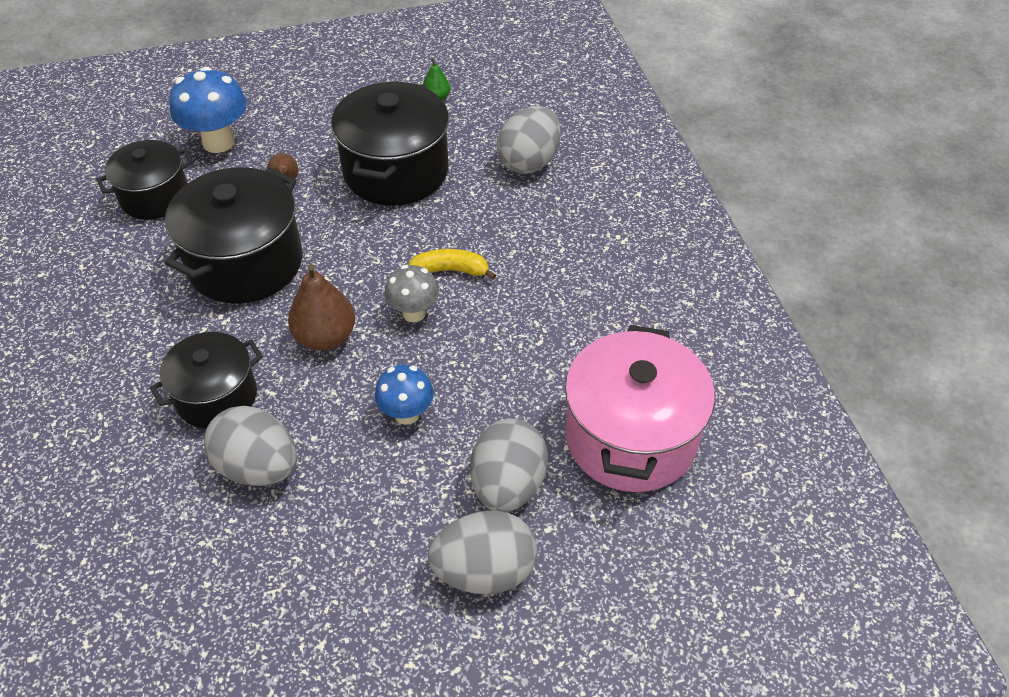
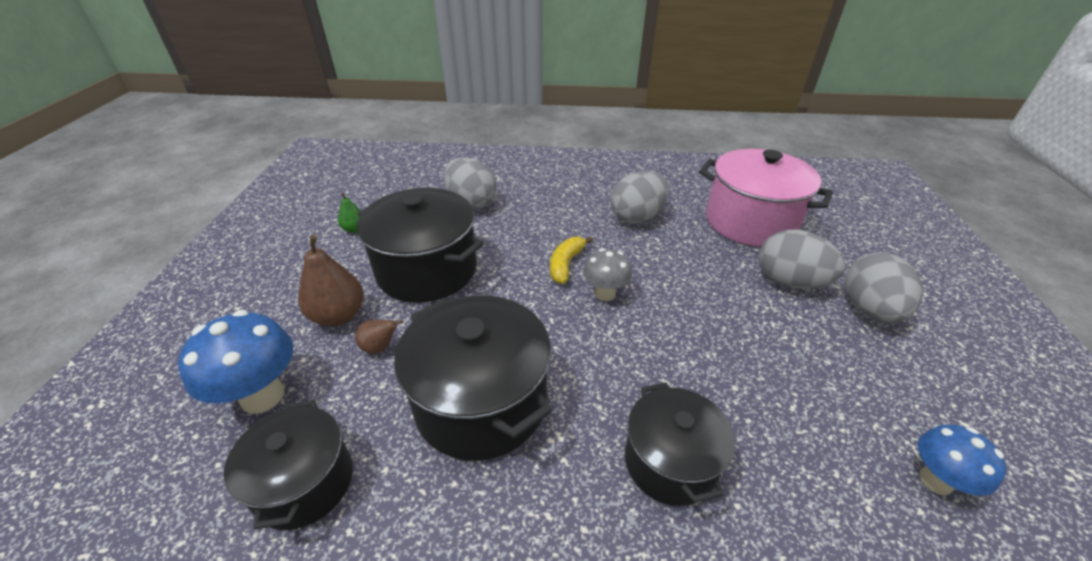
camera: 70 degrees left, 10 degrees down
grey egg [204,405,297,486] -> grey egg moved to [611,171,669,224]
brown pear [288,264,355,351] -> brown pear moved to [298,235,364,327]
blue mushroom [375,365,434,425] -> blue mushroom moved to [918,425,1006,496]

